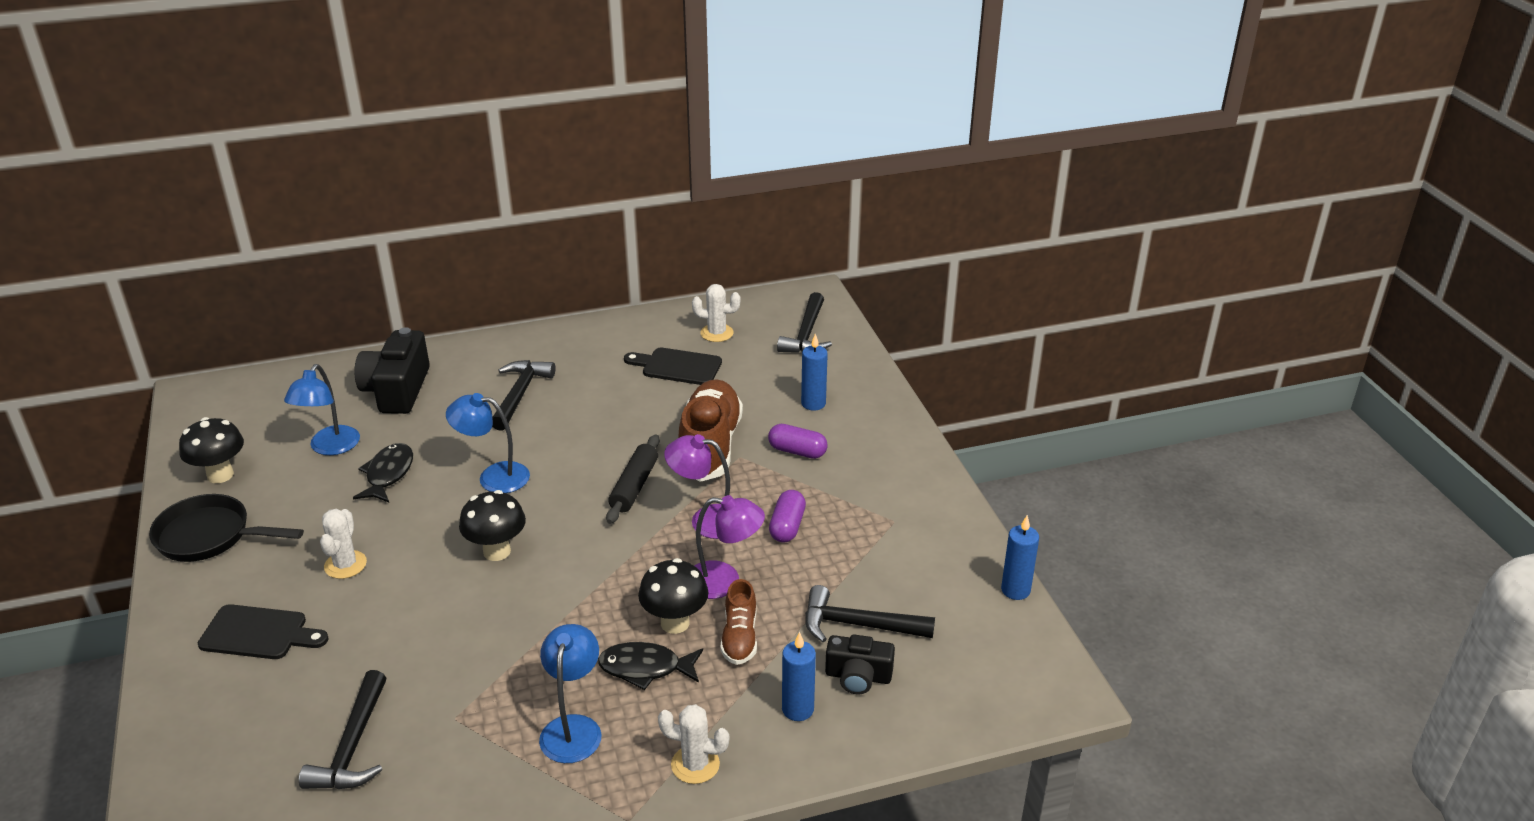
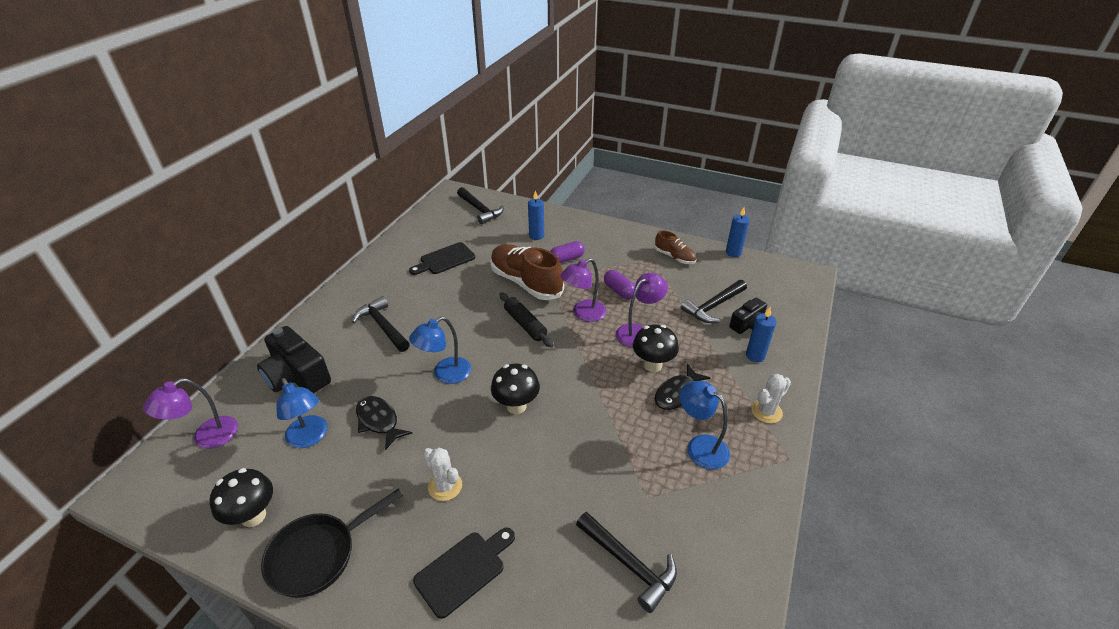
camera: 50 degrees left, 5 degrees up
white cactus [692,284,741,342] -> none
brown shoe [720,579,757,665] -> brown shoe moved to [655,230,696,264]
none -> purple lamp [143,378,238,449]

